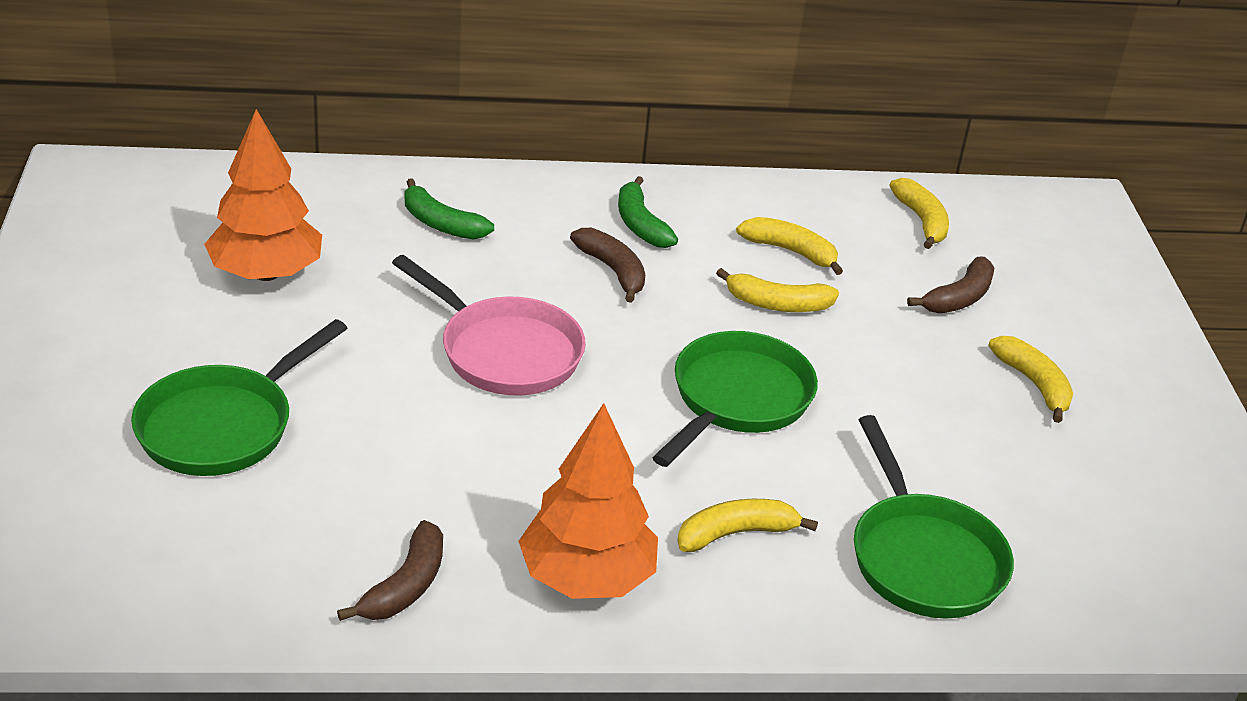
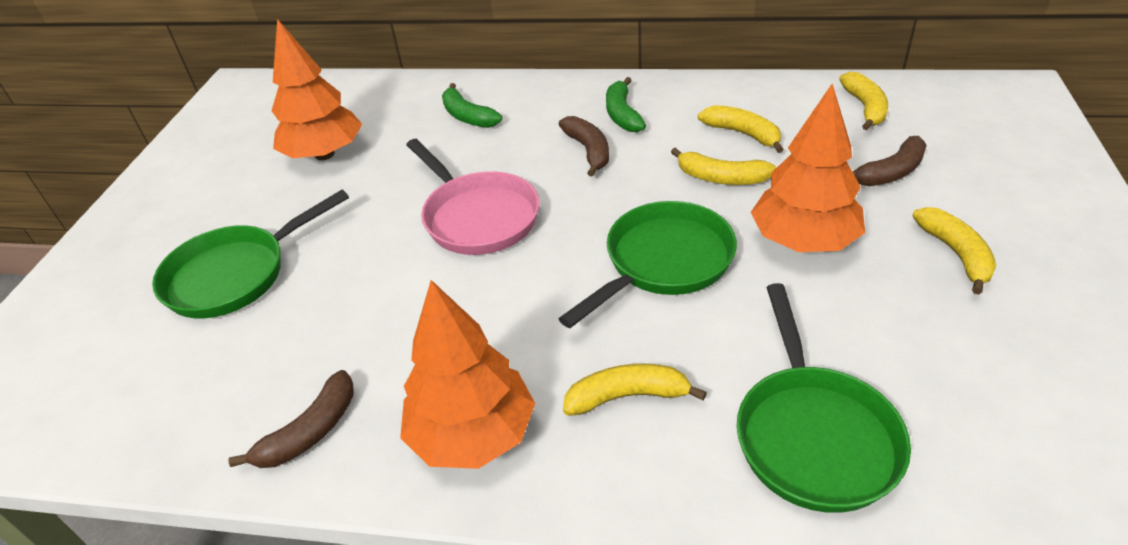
camera: 20 degrees right, 5 degrees up
none -> orange tree [751,84,865,252]

